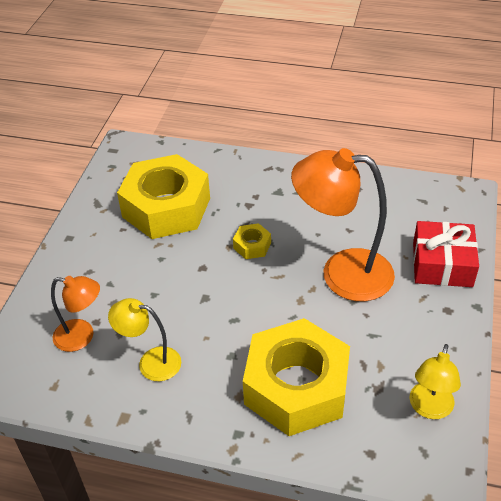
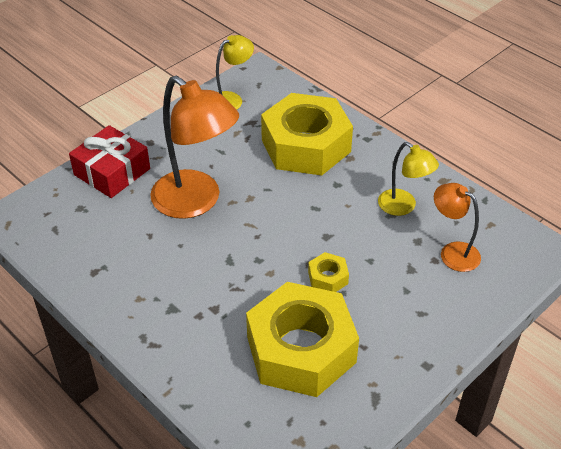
camera: 150 degrees left, 0 degrees up
yellow nut [233,223,271,259] -> yellow nut moved to [308,252,349,292]

